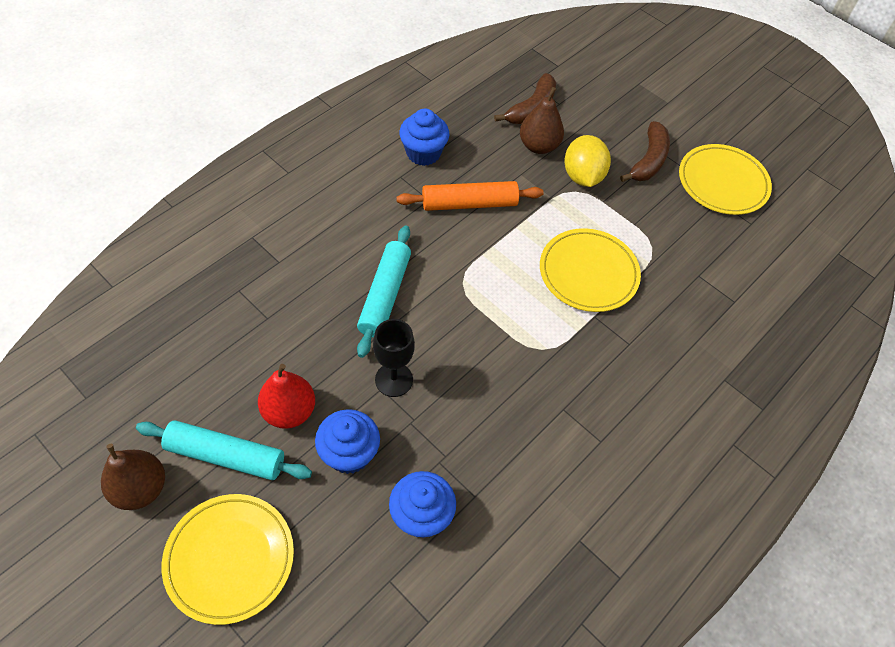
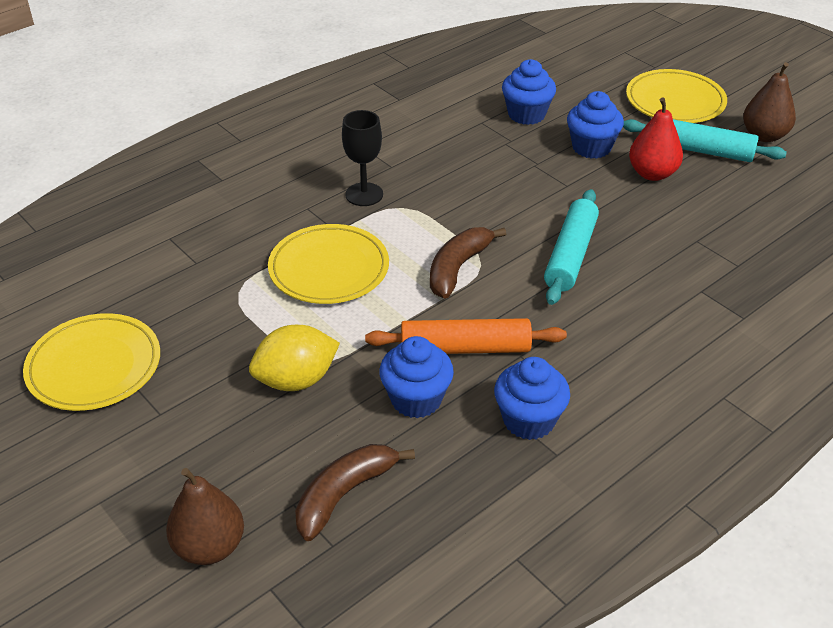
camera: 170 degrees left, 15 degrees down
black goblet [373,319,415,397] -> black goblet moved to [342,110,383,206]
brown pear [520,87,564,154] -> brown pear moved to [166,468,244,565]
yellow lemon [564,135,611,187] -> yellow lemon turned 60 degrees clockwise [249,325,340,391]
brown banana [620,121,670,182] -> brown banana moved to [430,227,506,299]
none -> blue cupcake [379,336,454,418]

